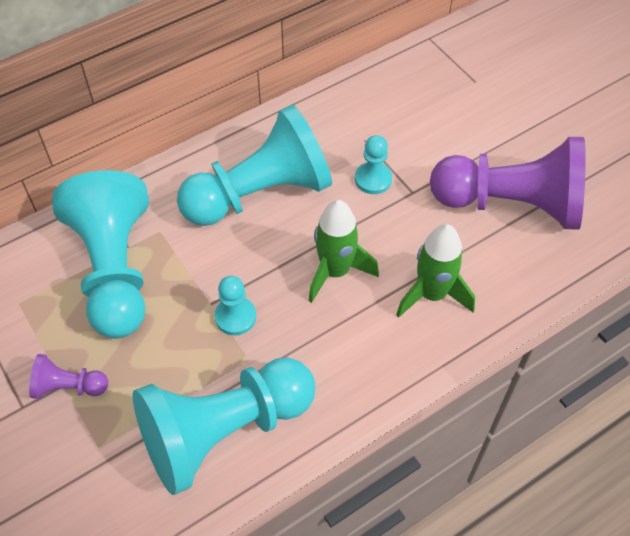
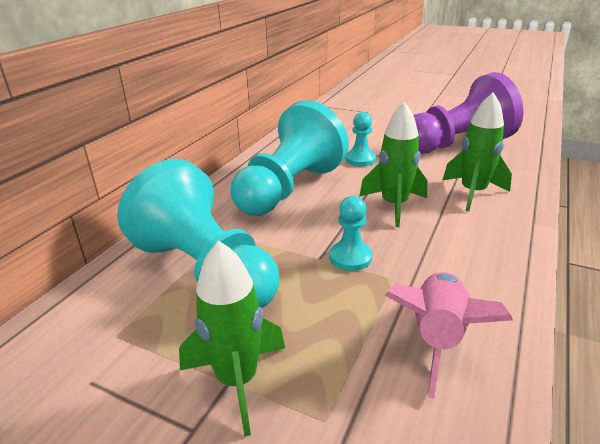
camera: 30 degrees left, 25 degrees down
purple pawn [29,354,108,399] -> green rocket [179,240,285,437]
turquoise pawn [132,357,315,495] -> pink rocket [384,272,513,399]

